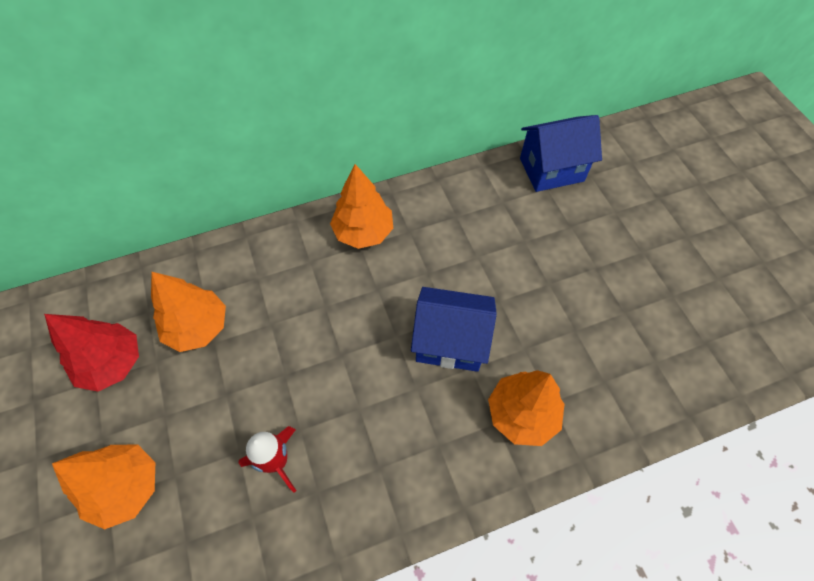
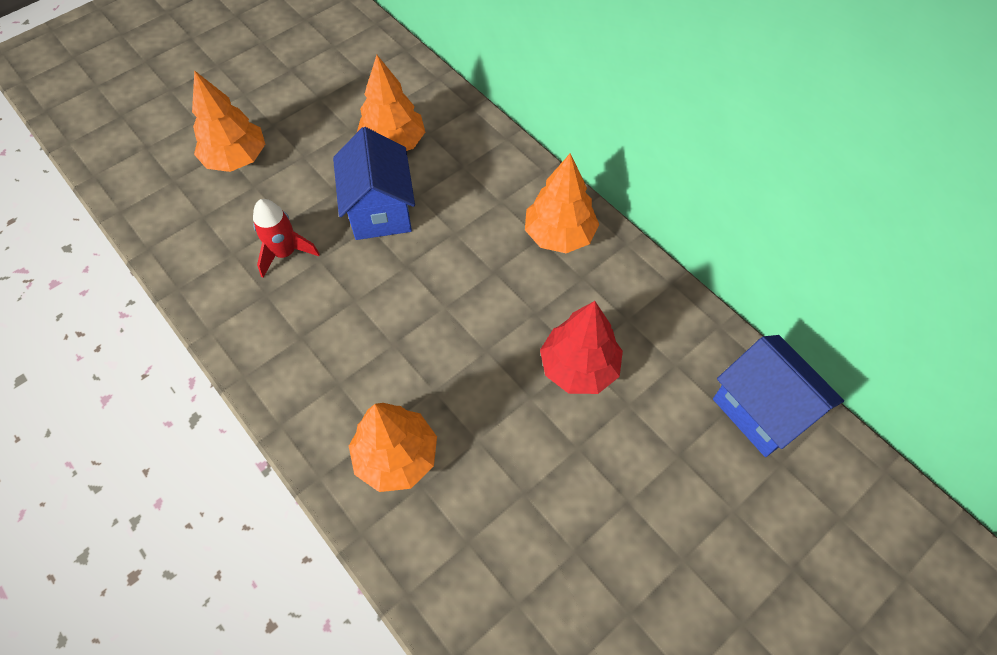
camera: 70 degrees right, 0 degrees up
red tree [44,314,139,392] -> red tree moved to [540,301,623,394]
blue house [411,287,497,372] -> blue house moved to [333,127,415,240]

